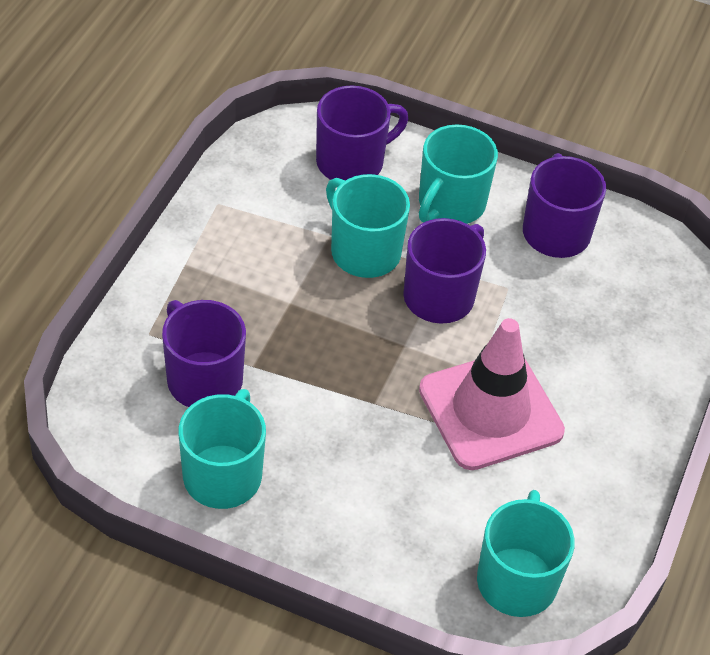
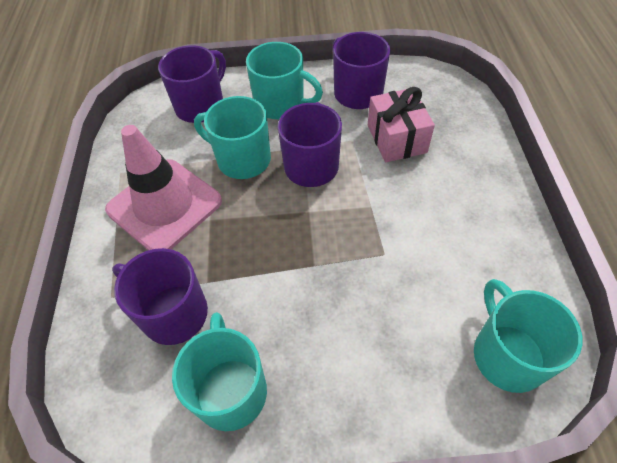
camera: 20 degrees left, 5 degrees up
turquoise mug [419,124,498,224] -> turquoise mug turned 75 degrees counterclockwise [246,42,323,119]
pink traffic cone [419,318,565,470] -> pink traffic cone moved to [105,125,222,250]
none -> pink gift [368,87,435,162]

